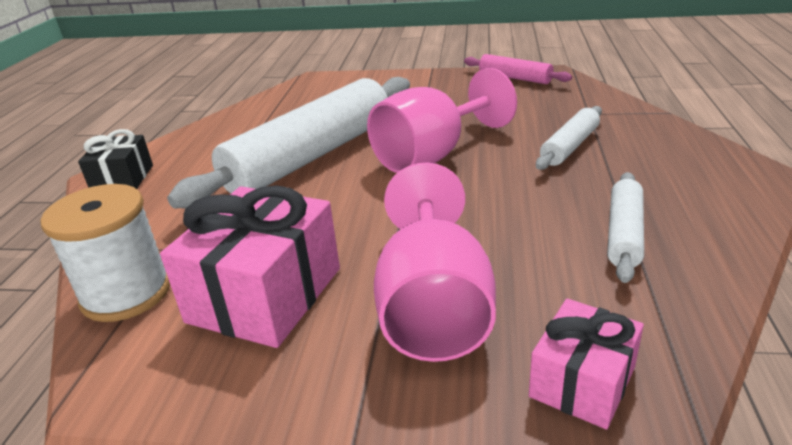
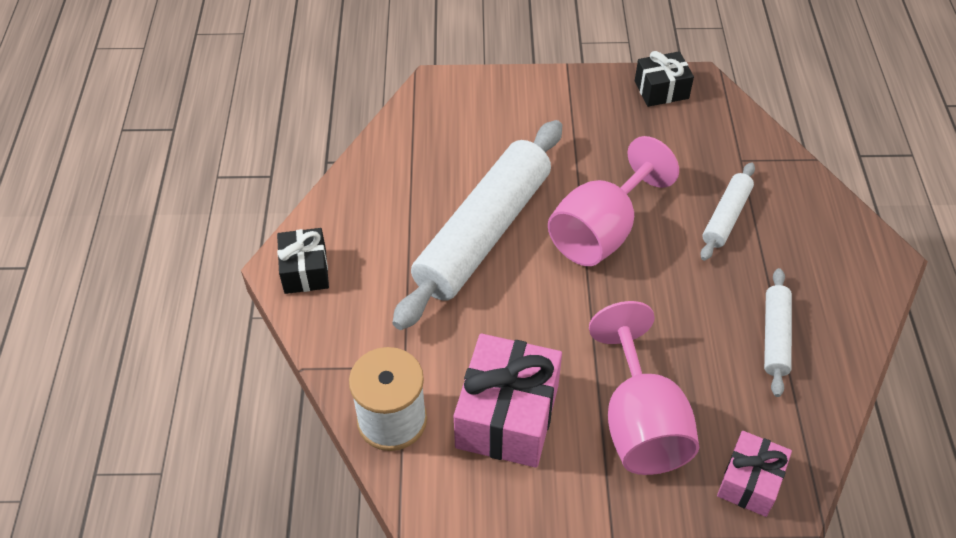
camera: 10 degrees left, 20 degrees up
pink rolling pin [464,54,572,84] -> black gift [635,51,694,107]

